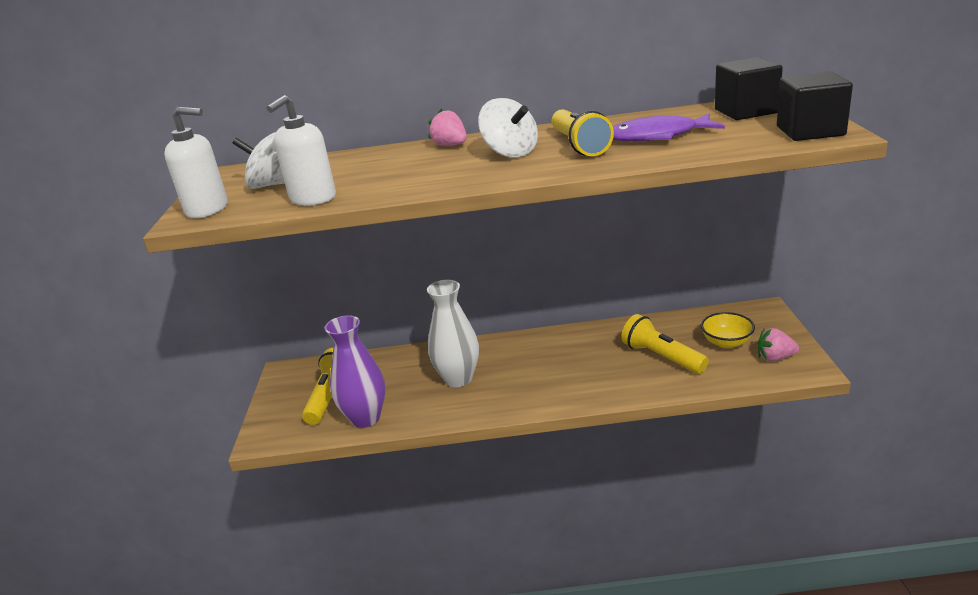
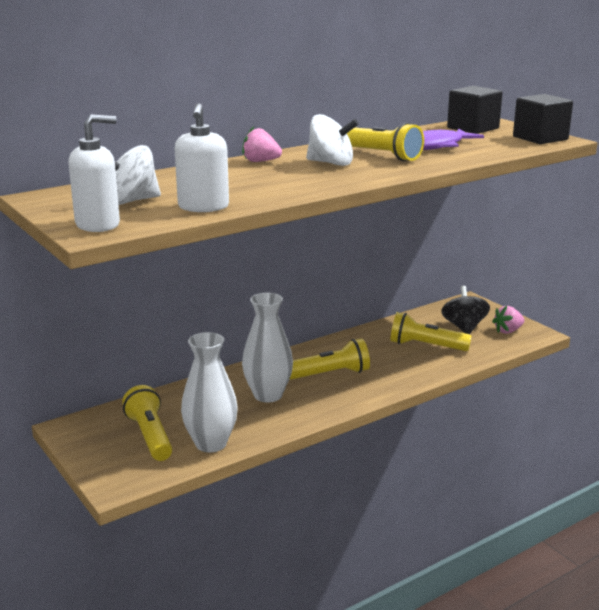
camera: 35 degrees left, 5 degrees down
purple vase [325,315,385,428] -> white vase [181,332,238,453]
yellow bowl [701,312,755,348] -> black spinning top [441,286,490,334]
none -> yellow flashlight [290,338,370,380]

